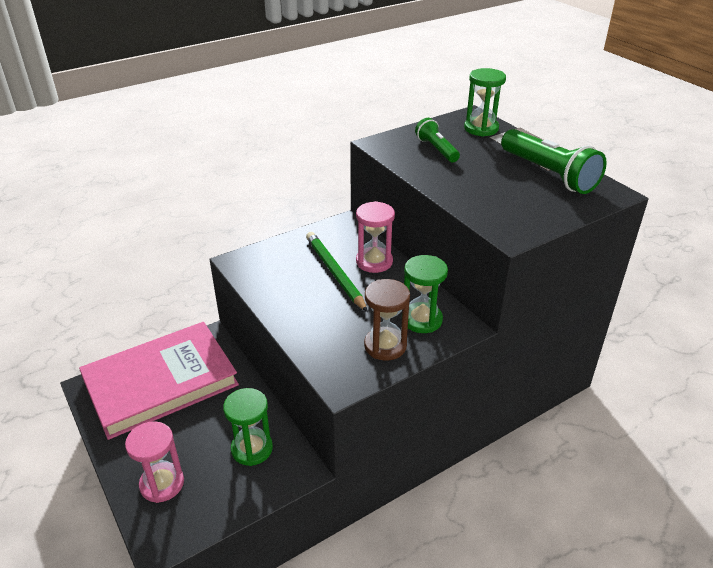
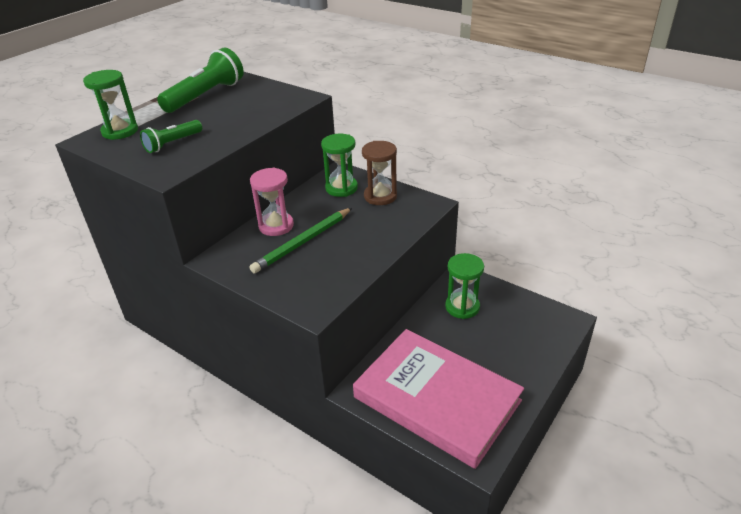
camera: 110 degrees left, 0 degrees up
pink hourglass [125,421,184,503] -> none

